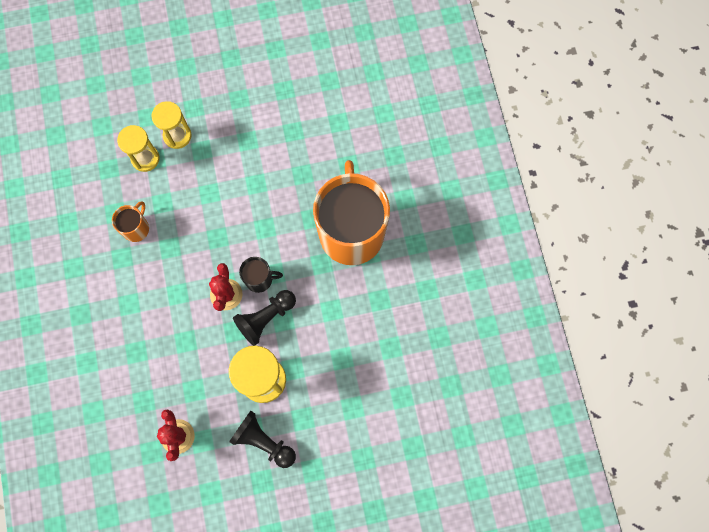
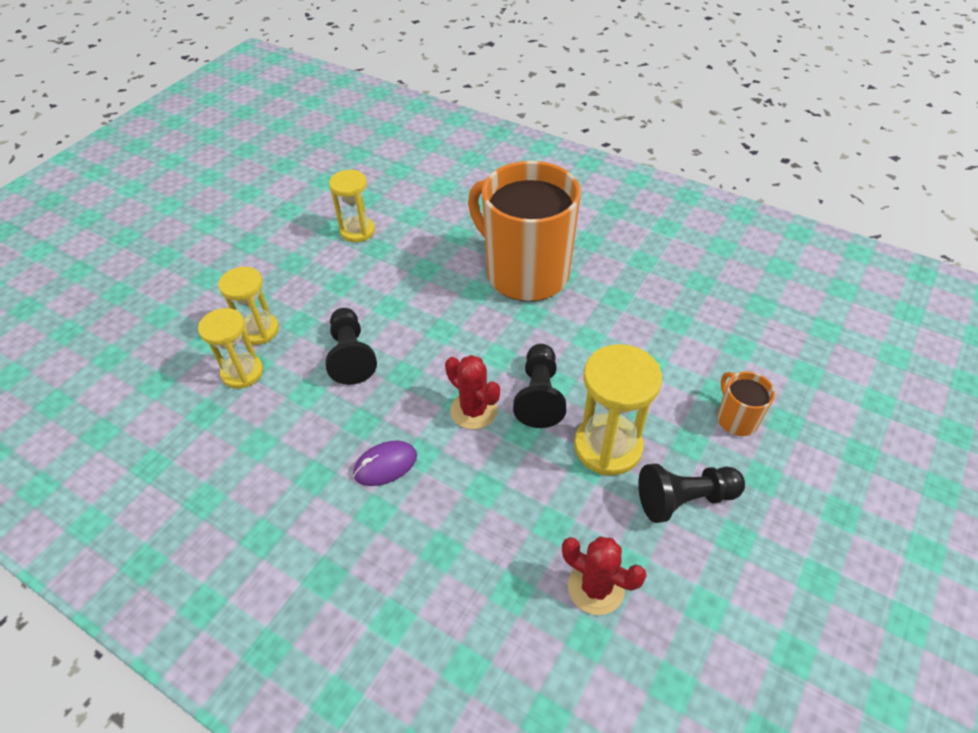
camera: 45 degrees left, 25 degrees down
orange mug [112,201,149,242] -> orange mug moved to [717,371,775,436]
black mug [239,257,283,293] -> none
none -> black pawn [325,308,377,385]
none -> yellow hourglass [329,170,375,242]
none -> purple mouse [353,441,417,486]

